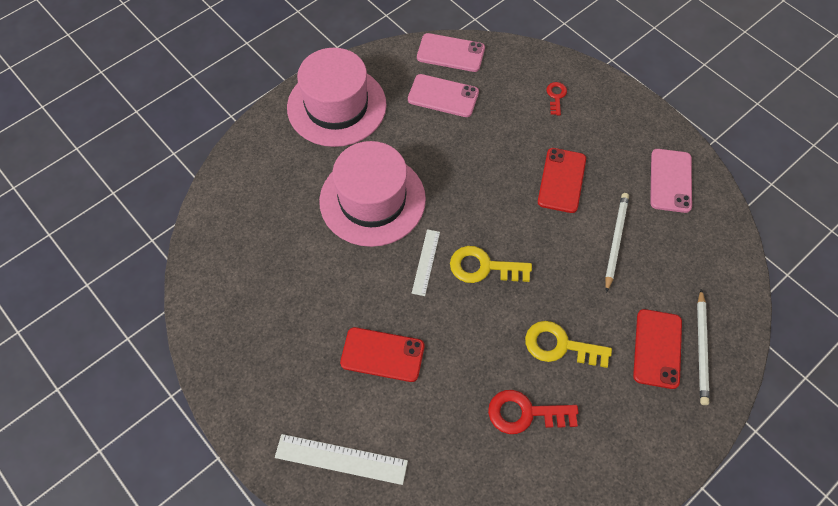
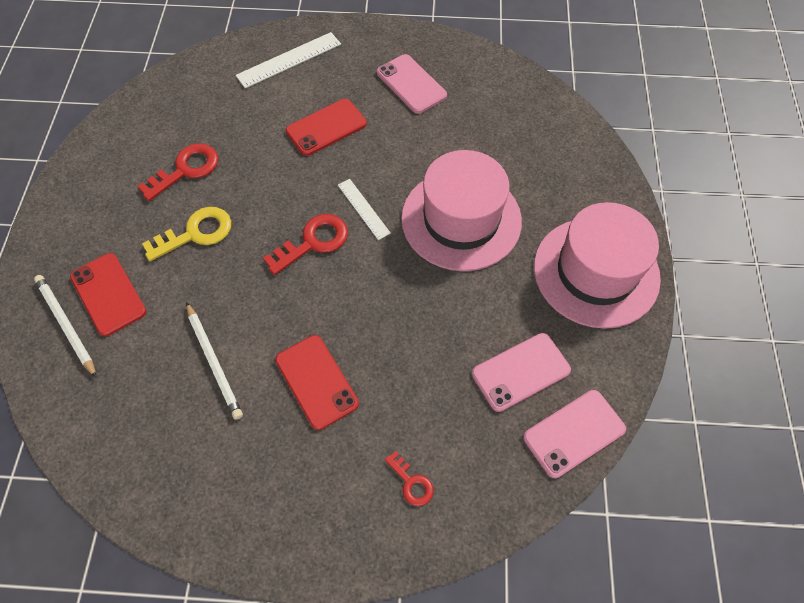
camera: 135 degrees right, 0 degrees up
yellow key [450,246,532,283] -> red key [263,214,348,275]
pink phone [650,149,692,213] -> pink phone moved to [377,54,447,114]

